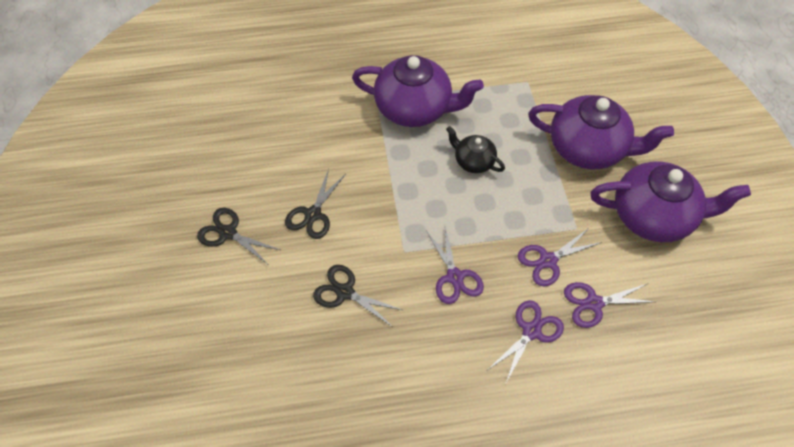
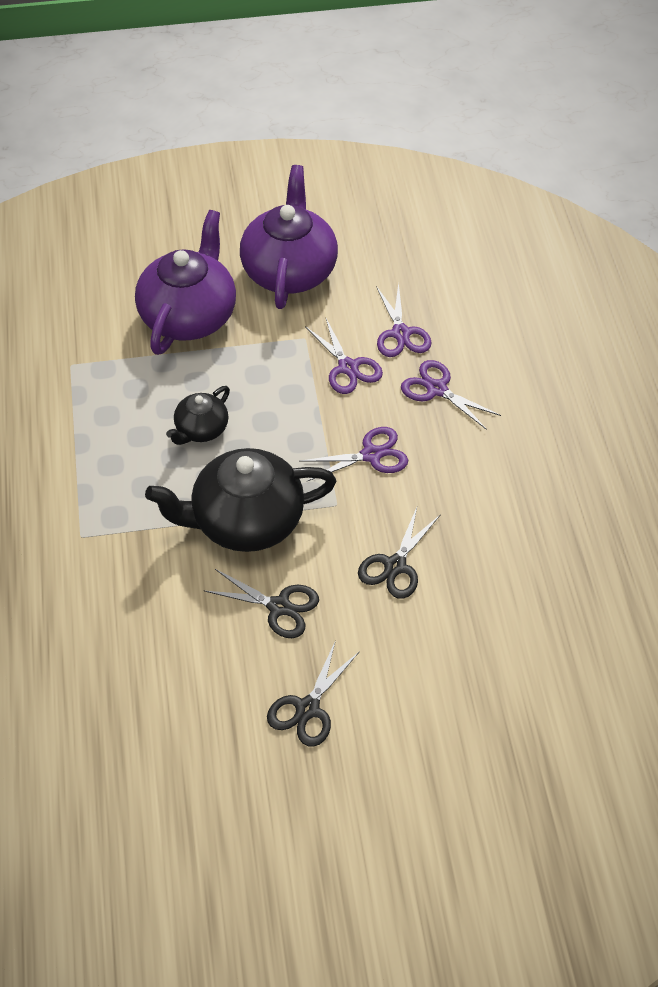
camera: 90 degrees left, 5 degrees down
purple teapot [352,55,484,127] -> none
none -> black teapot [145,448,336,552]

